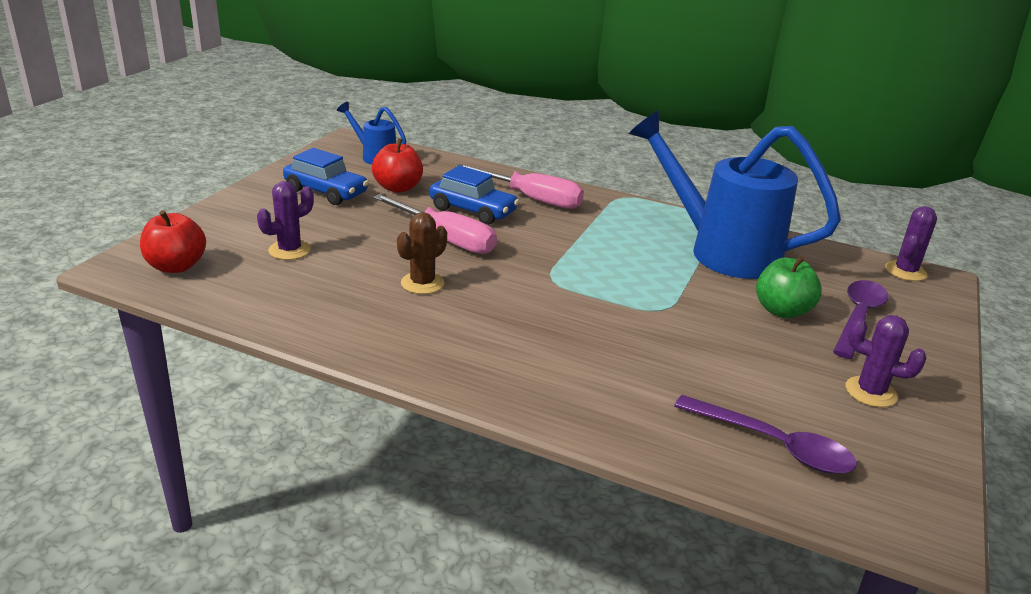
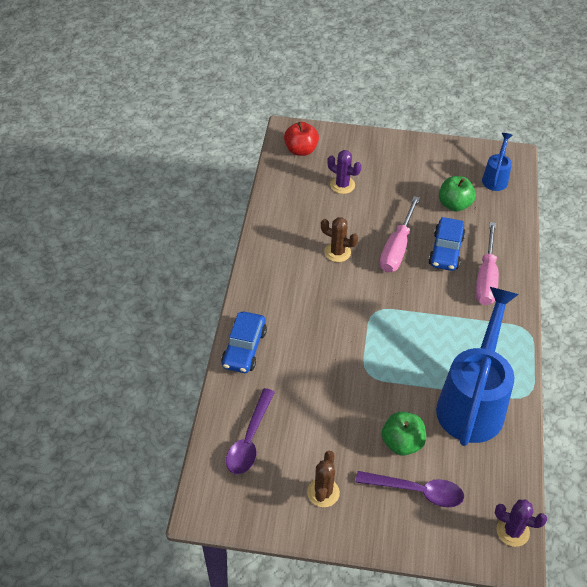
camera: 75 degrees right, 20 degrees up
blue car [283,148,369,205] -> blue car moved to [221,312,267,373]
red apple [372,138,423,193] -> green apple [439,176,476,212]
purple cactus [845,315,927,407] -> brown cactus [307,451,340,507]

